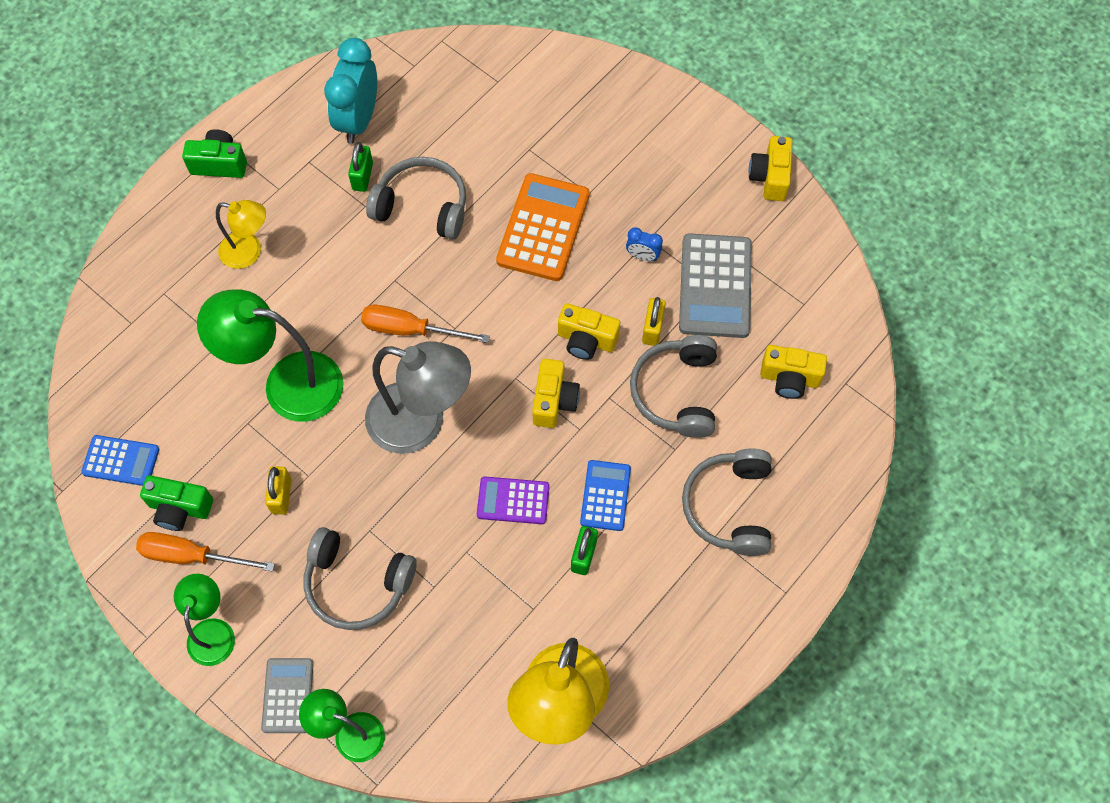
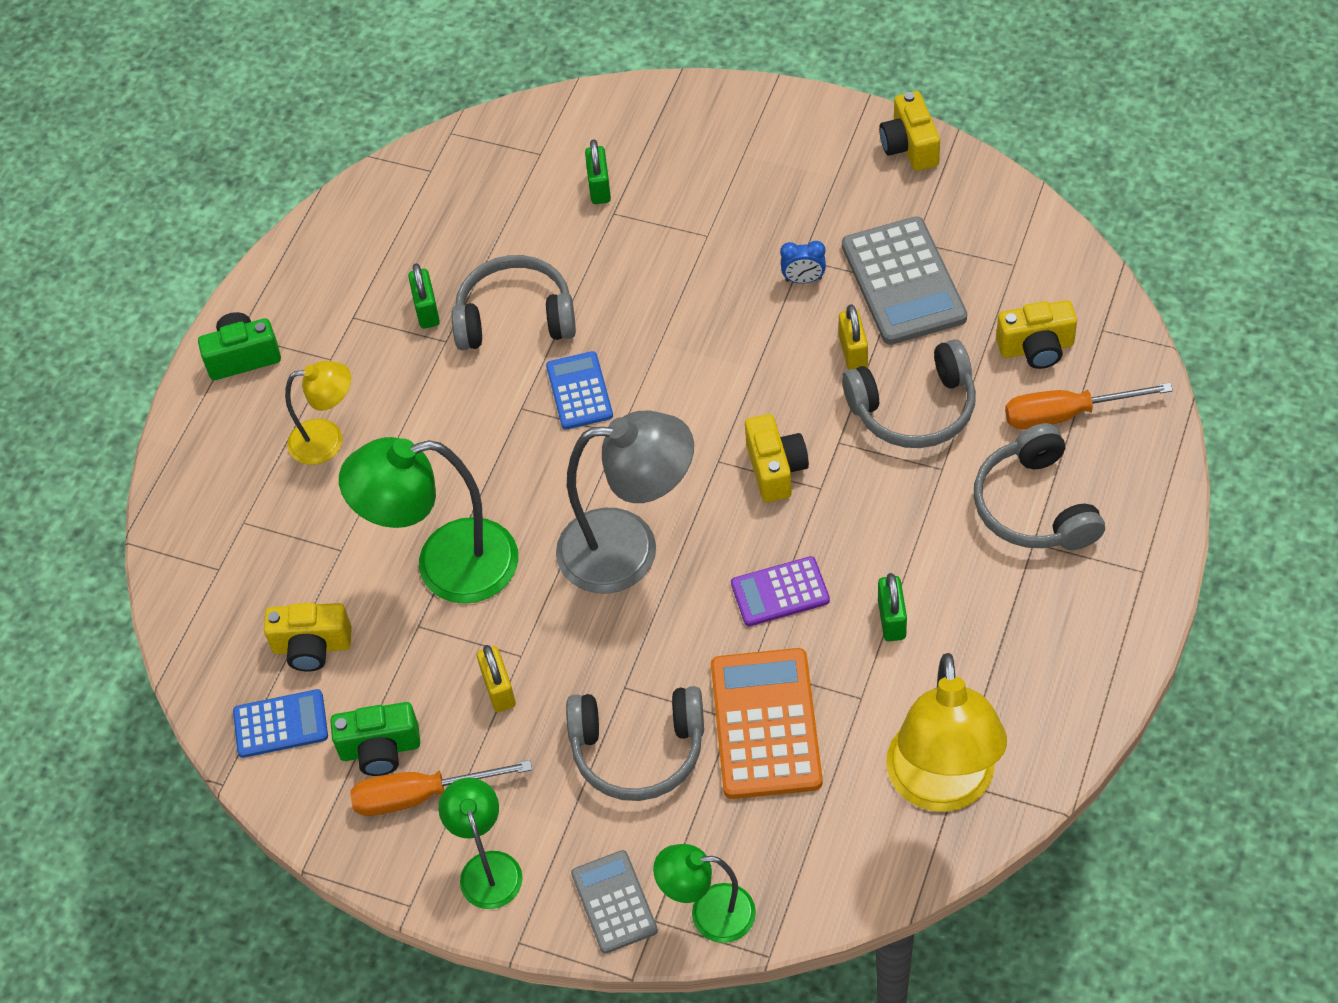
camera: 15 degrees left, 10 degrees down
turquoise clock [324,38,377,144] -> none
orange screwdriver [361,305,490,343] -> orange screwdriver moved to [1005,383,1173,429]
orange calculator [496,173,590,281] -> orange calculator moved to [711,648,823,799]
yellow camera [558,303,620,360] -> yellow camera moved to [264,603,352,672]
blue calculator [580,460,631,531] -> blue calculator moved to [546,351,613,430]
grey headphones [630,335,717,438] -> grey headphones turned 90 degrees counterclockwise [842,339,976,448]
none -> green padlock [585,139,611,204]

